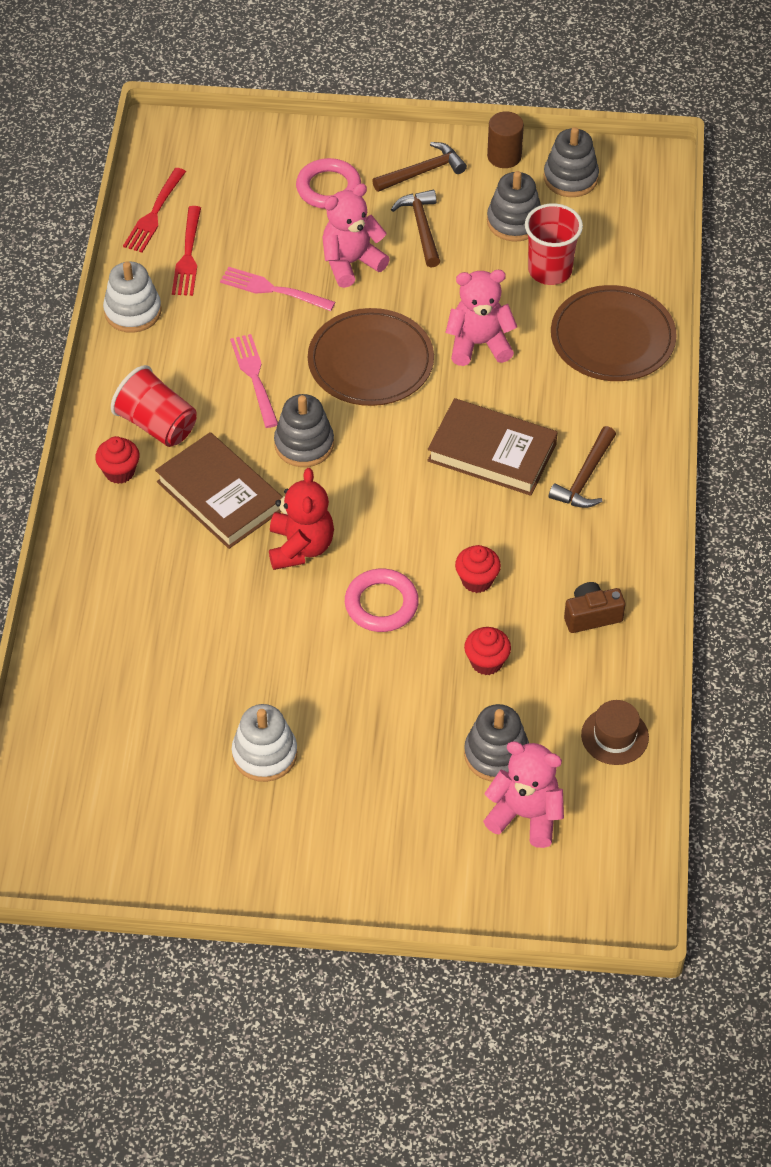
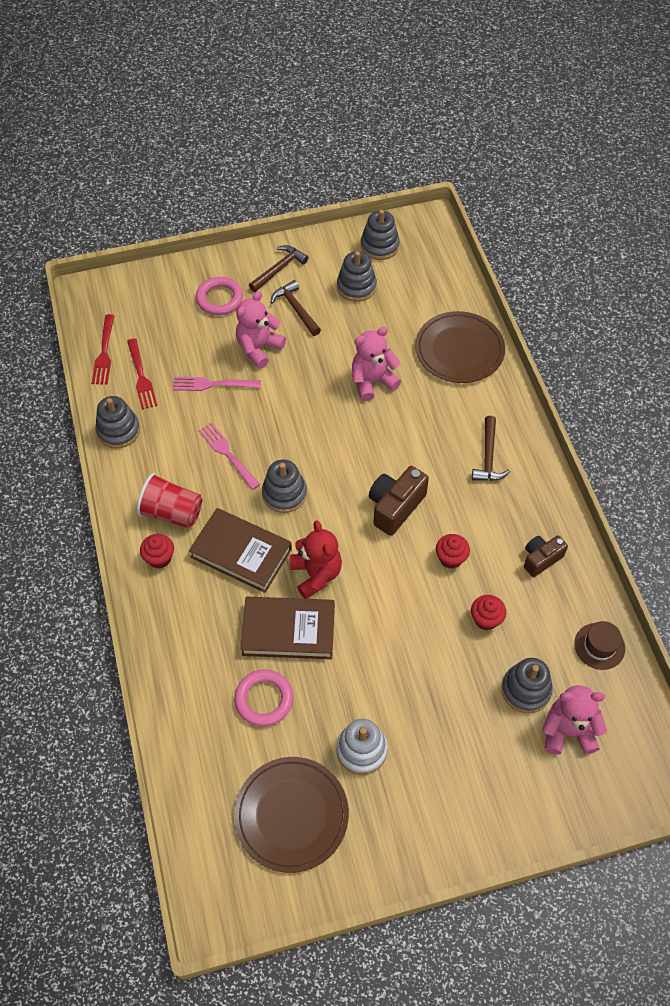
camera: 20 degrees left, 5 degrees up
white stacking toy [103,261,162,333] -> grey stacking toy [96,396,140,448]
brown plate [308,308,434,406] -> brown plate moved to [234,757,349,873]
pink ring [345,569,419,632] -> pink ring moved to [234,669,293,727]
brown book [427,398,558,496] -> brown book moved to [241,597,335,659]
brown cylinder [487,111,524,168] -> none
red cup [525,203,583,285] -> none
none -> brown camera [369,466,429,536]

